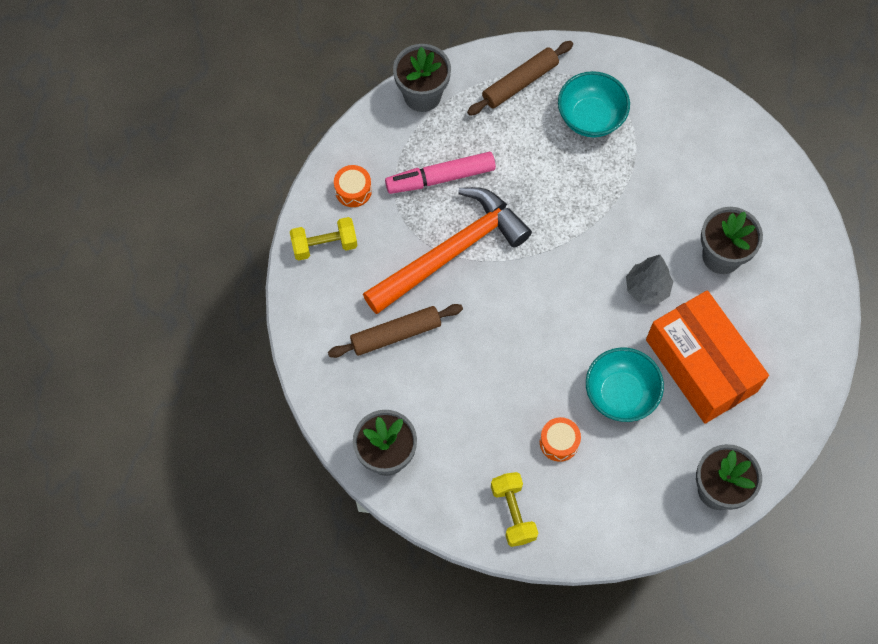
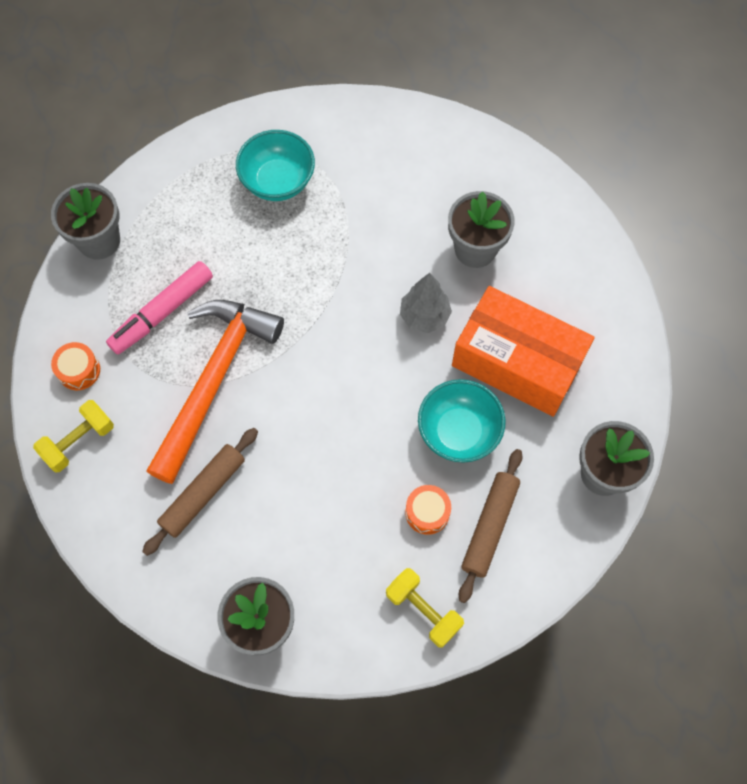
camera: 30 degrees left, 0 degrees up
brown rolling pin [467,41,573,116] -> brown rolling pin moved to [459,449,523,603]

